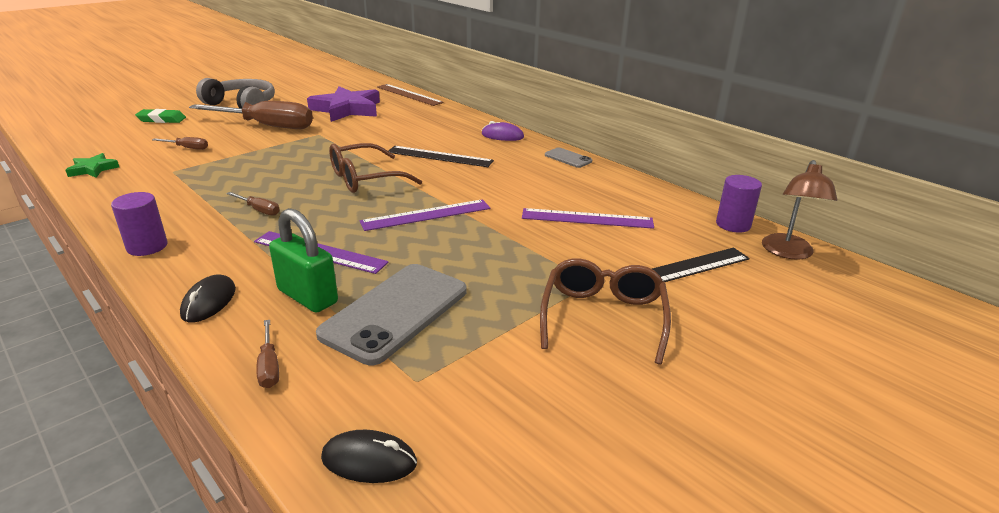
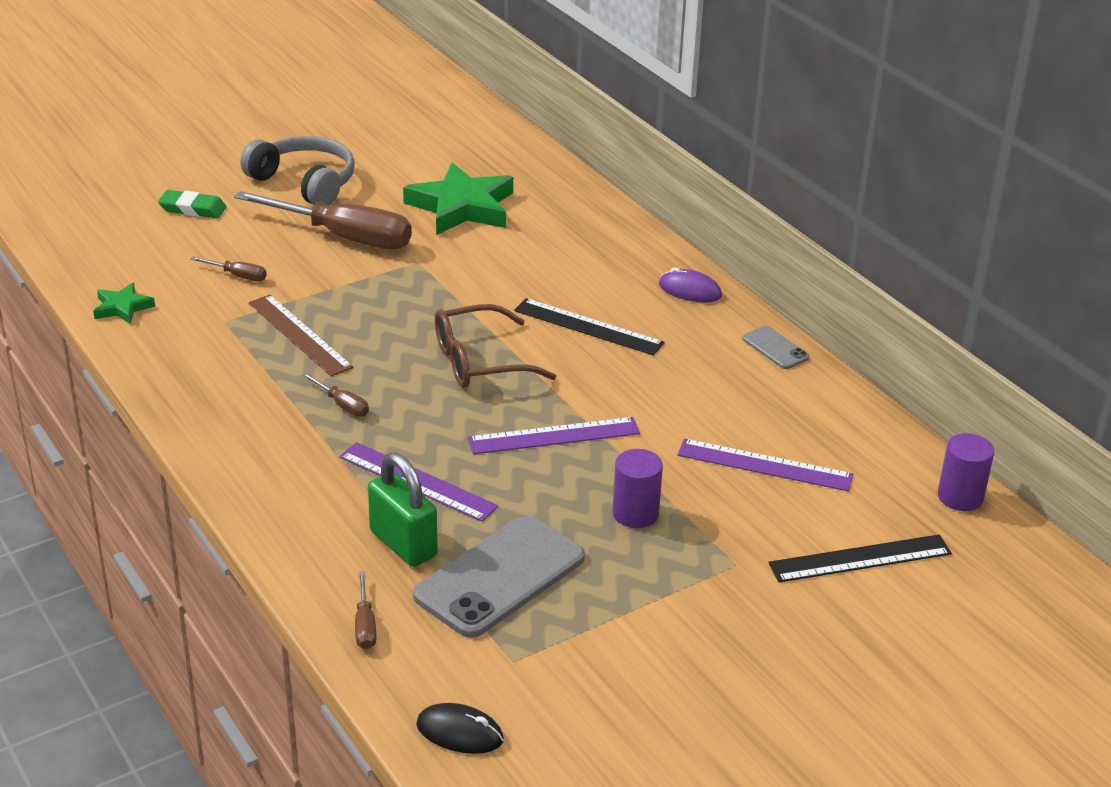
camera: 10 degrees right, 5 degrees up
purple cylinder [111,192,167,256] -> purple cylinder moved to [612,449,663,528]
black mouse [180,275,236,323] -> none
purple star [307,86,380,122] -> green star [403,162,513,235]
brown ruler [377,84,444,106] -> brown ruler moved to [249,294,353,377]
brown glasses [540,258,671,365] -> none
brown lamp [762,160,838,260] -> none

